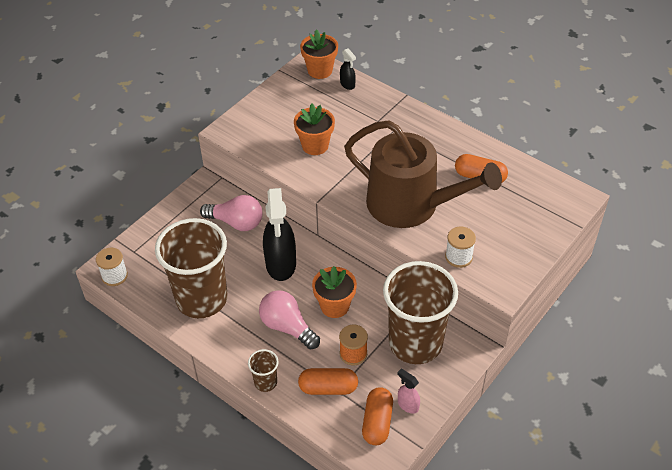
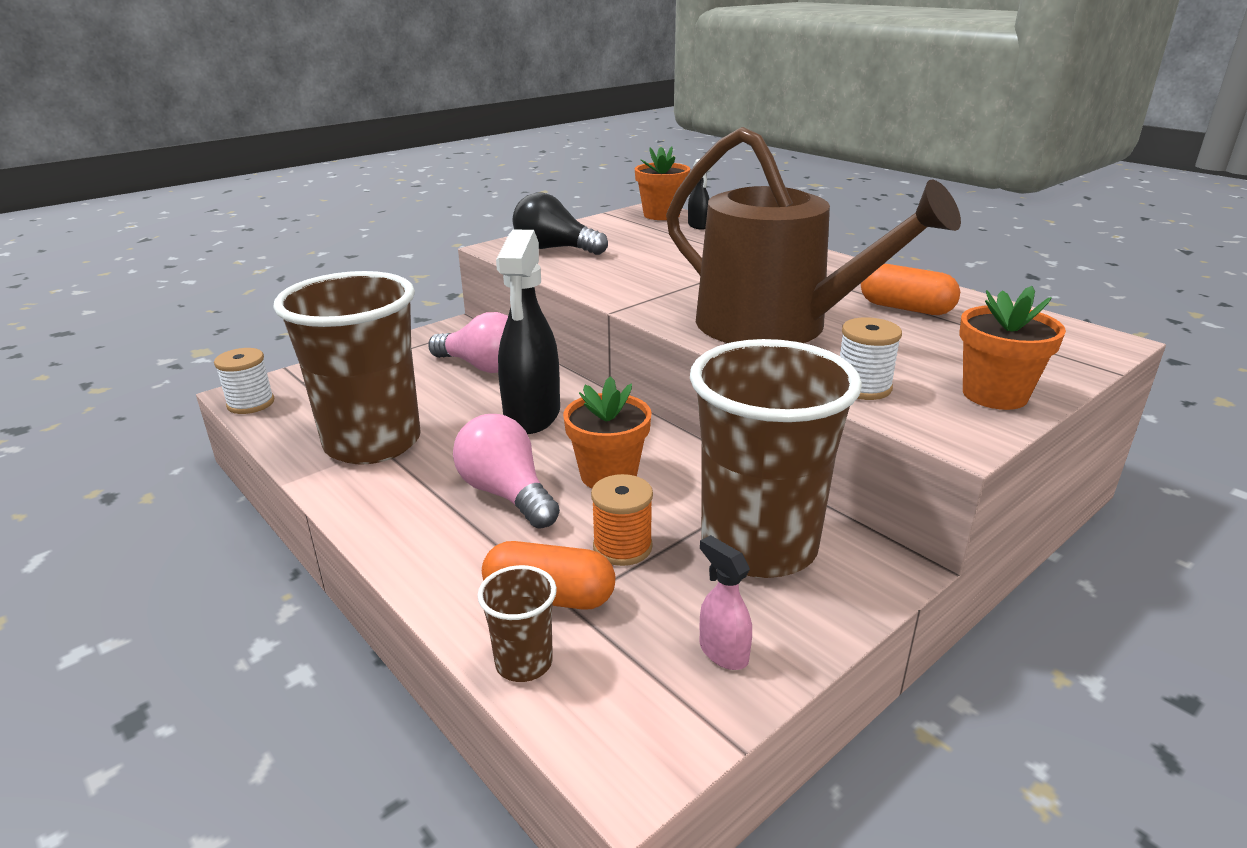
camera: 10 degrees right, 20 degrees down
brown cup [248,349,279,392] -> brown cup moved to [477,565,557,682]
orange flower pot [294,104,335,155] -> orange flower pot moved to [959,286,1066,410]
orange capsule [362,387,393,445] -> none
none -> black light bulb [513,193,608,255]

